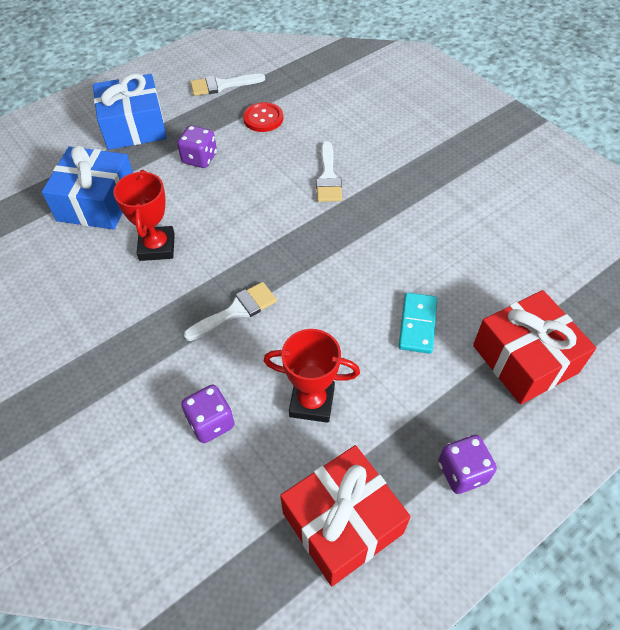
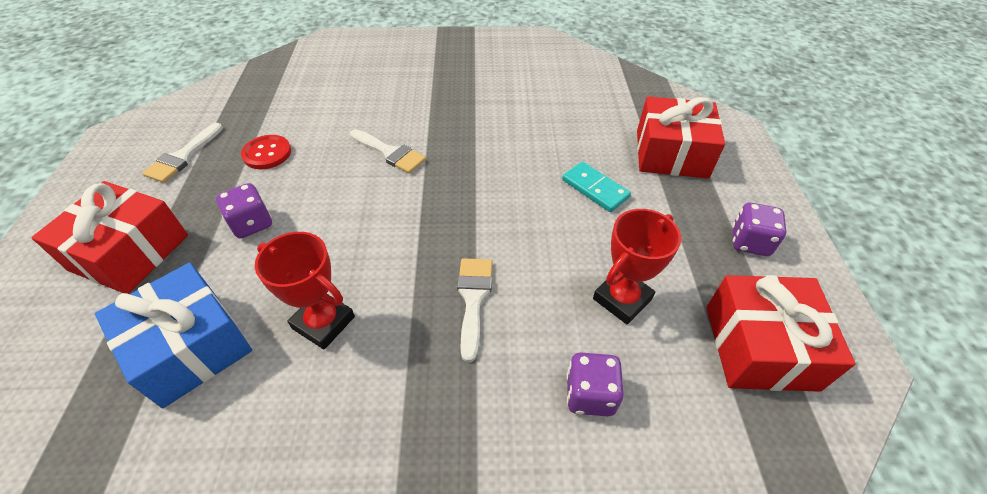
camera: 55 degrees left, 5 degrees down
blue gift [93,73,167,150] -> red gift [31,181,188,294]

